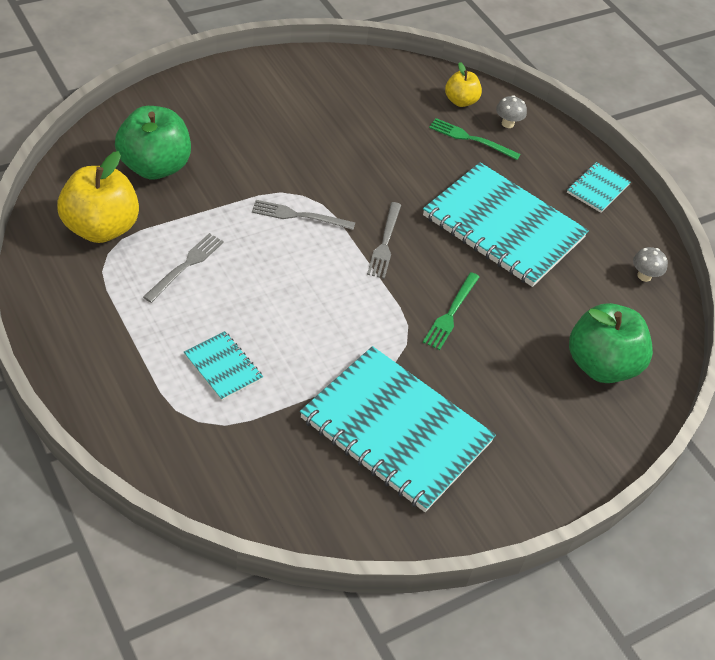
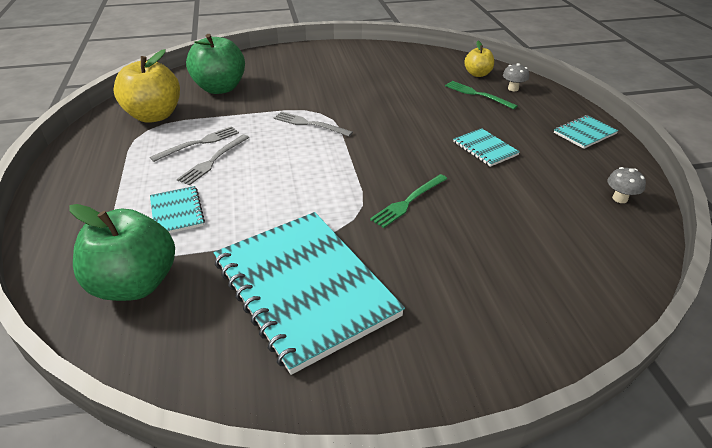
camera: 25 degrees right, 10 degrees down
grey fork [367,202,401,279] -> grey fork moved to [177,135,250,185]
turquoise notebook [423,162,589,287] -> turquoise notebook [453,128,520,167], size x0.44
green apple [569,303,653,383] -> green apple moved to [70,204,175,301]

